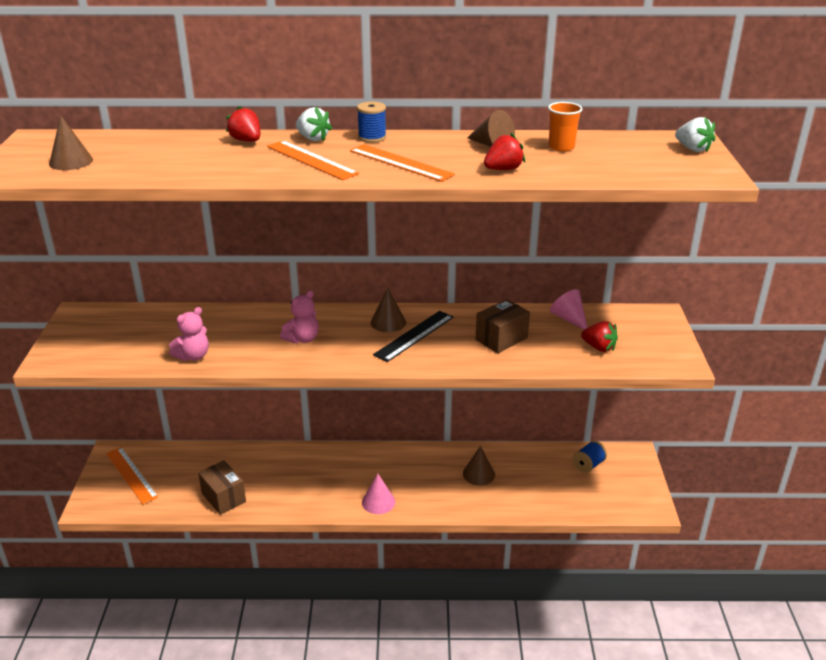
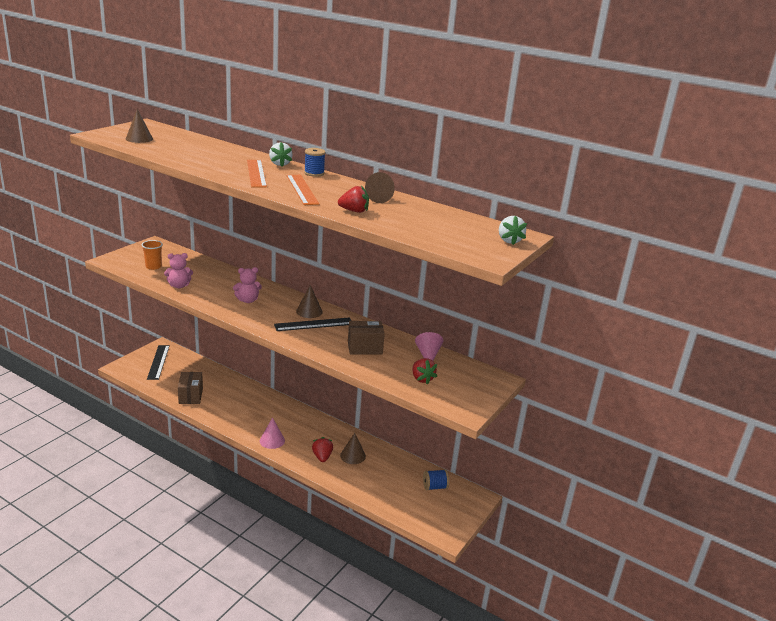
camera: 30 degrees right, 5 degrees down
orange ruler [106,447,159,504] -> black ruler [147,345,170,380]
red strawberry [226,106,260,142] -> red strawberry moved to [312,437,333,462]
orange cup [548,102,583,152] -> orange cup moved to [142,240,163,270]

